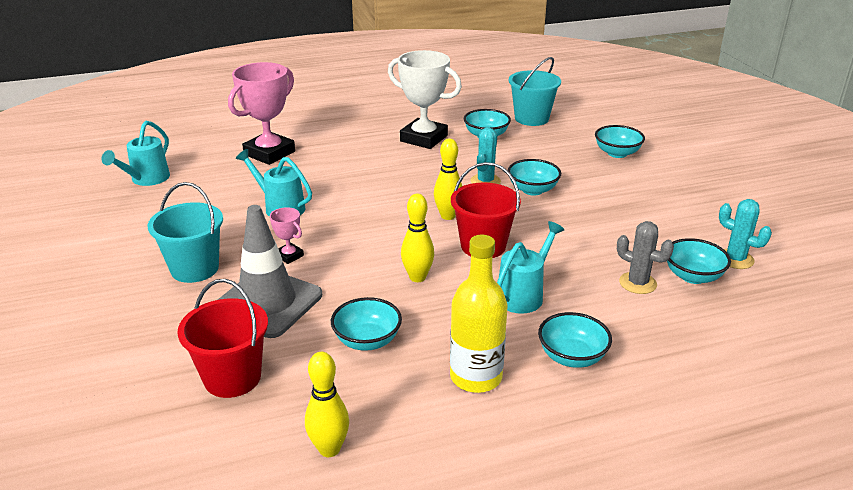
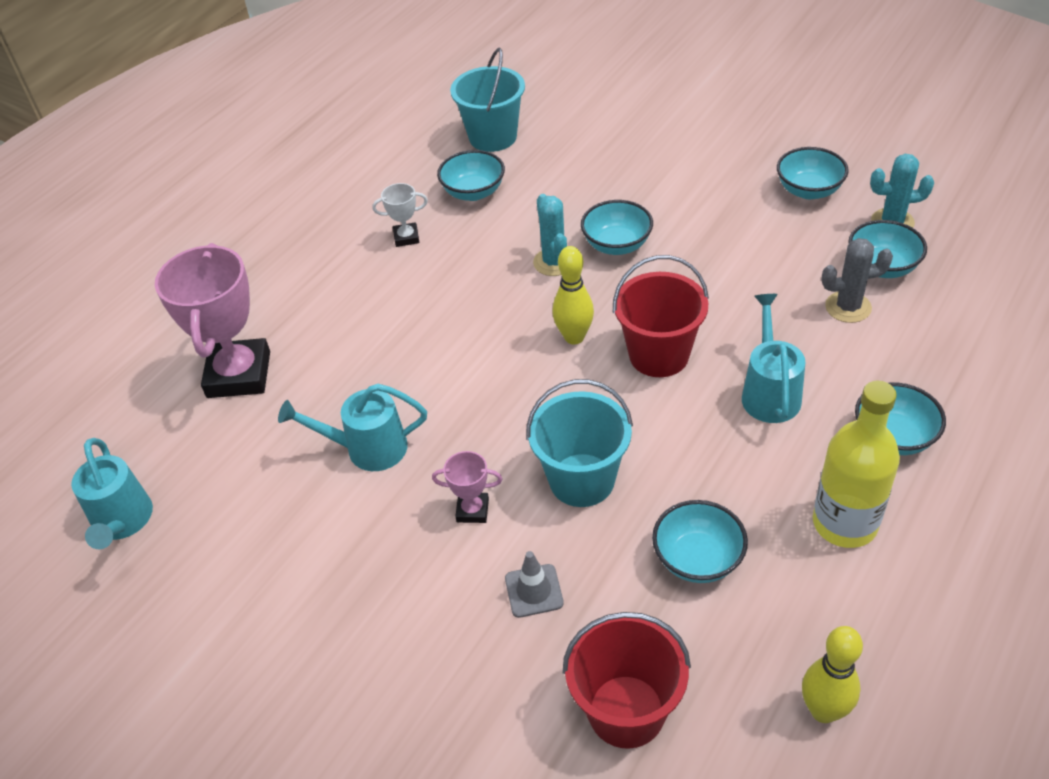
camera: 35 degrees left, 15 degrees up
turquoise bucket [148,182,223,283] -> turquoise bucket moved to [526,379,633,507]
grey traffic cone [218,205,322,338] -> grey traffic cone [505,551,564,618], size x0.43
white trophy [388,50,462,149] -> white trophy [372,183,428,247], size x0.46
yellow bowling pin [401,194,434,282] -> none
turquoise bowl [595,125,645,158] -> turquoise bowl moved to [777,147,849,199]

